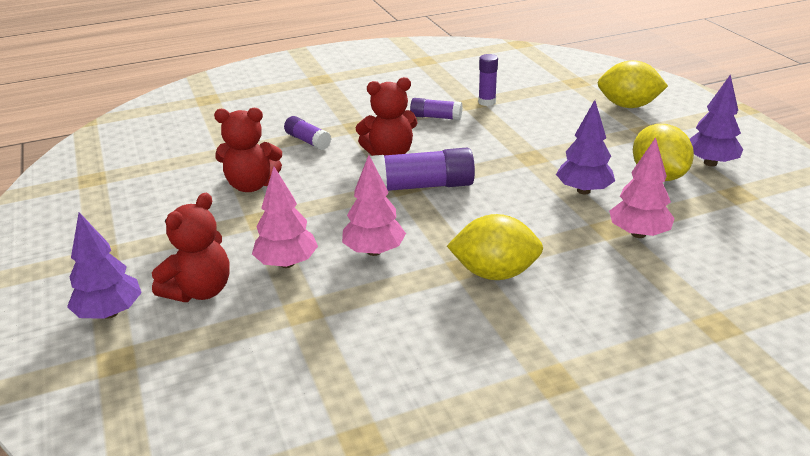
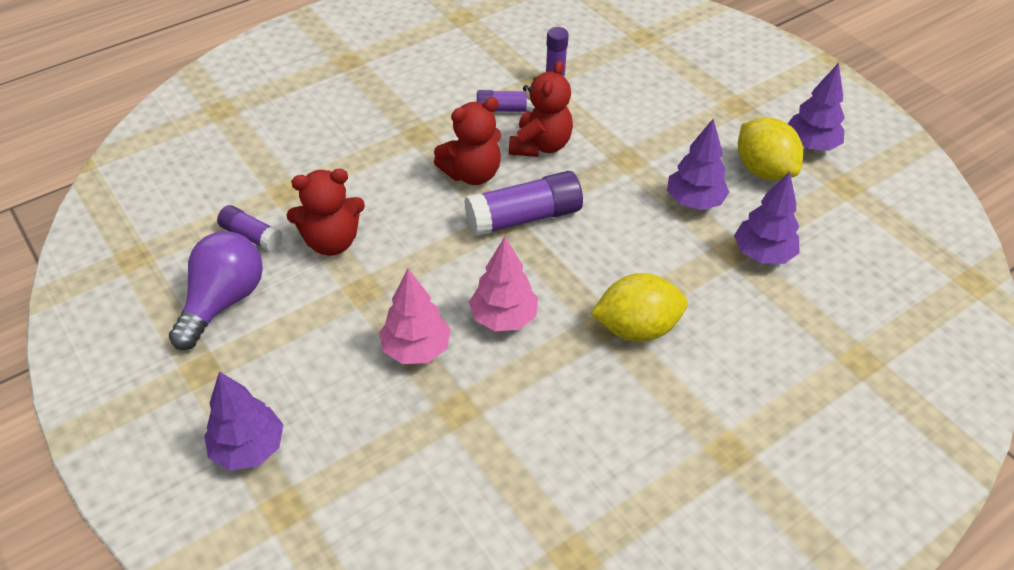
camera: 15 degrees left, 15 degrees up
red teddy bear [152,193,230,302] -> red teddy bear moved to [509,60,573,157]
purple glue stick [284,116,331,150] -> purple glue stick moved to [217,205,283,252]
yellow lemon [598,60,668,108] -> none
pink tree [609,137,675,238] -> purple tree [734,172,799,264]
none -> purple light bulb [169,231,263,350]

